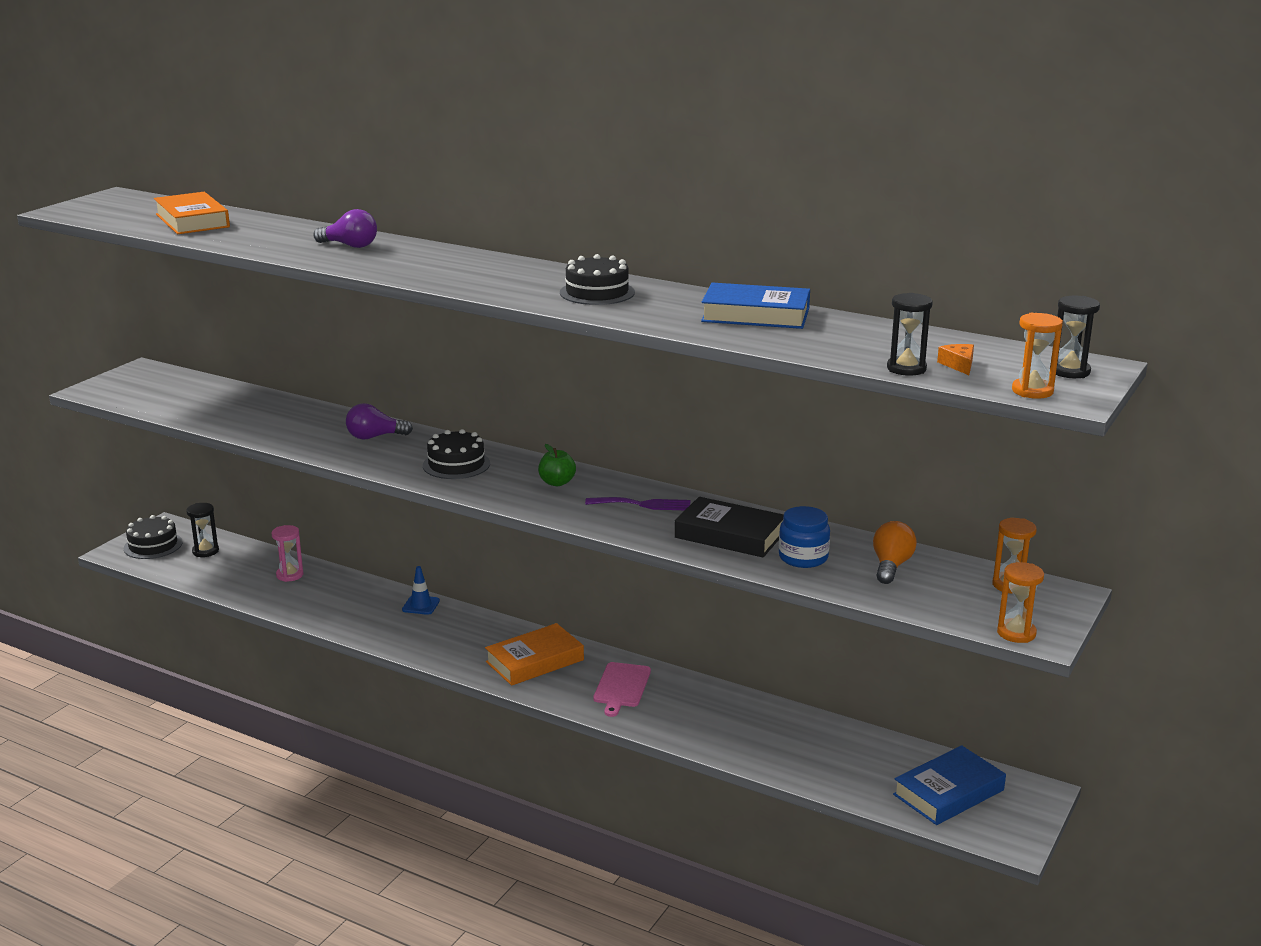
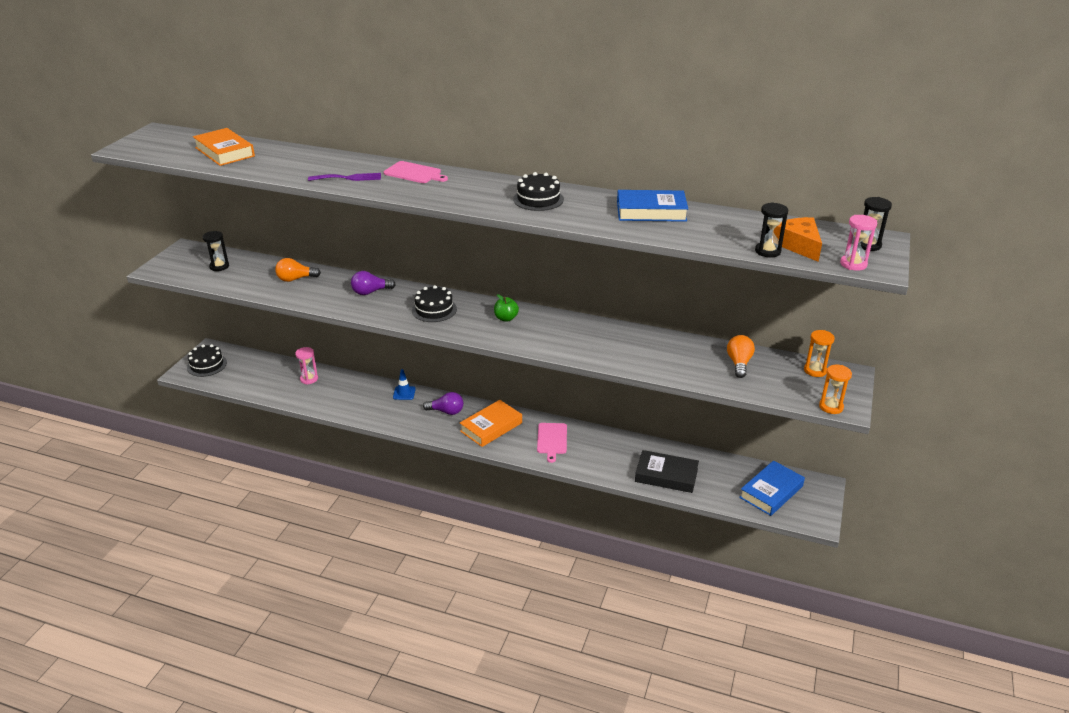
camera: 10 degrees left, 10 degrees up
black hourglass [186,503,219,557] -> black hourglass moved to [203,231,229,271]
purple light bulb [313,209,377,248] -> purple light bulb moved to [423,392,463,415]
purple fork [585,497,690,510] -> purple fork moved to [308,173,381,181]
black book [675,497,784,557] -> black book moved to [635,450,699,493]
blue jar [779,506,830,568] -> none
orange cheese [937,344,974,375] -> orange cheese [773,217,822,262], size x1.91
orange hourglass [1012,313,1063,399] -> pink hourglass [840,215,877,271]
none -> orange light bulb [275,258,321,282]
none -> pink cutting board [384,161,448,183]

